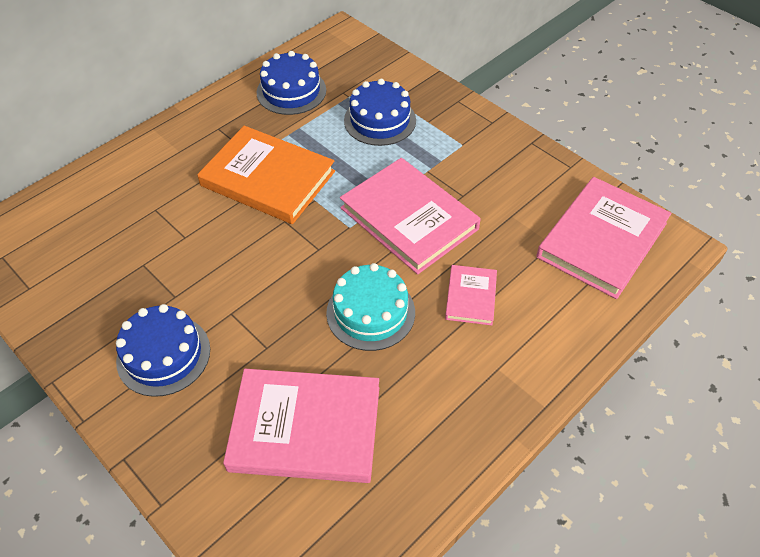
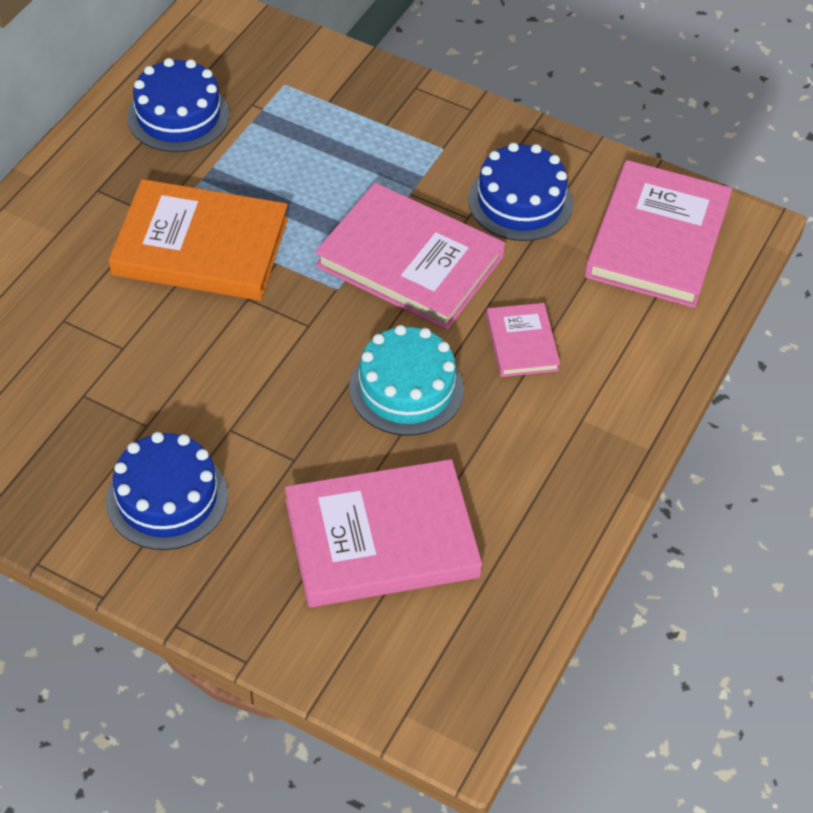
camera: 20 degrees left, 0 degrees up
blue cake [344,79,416,146] -> blue cake moved to [468,143,573,241]

